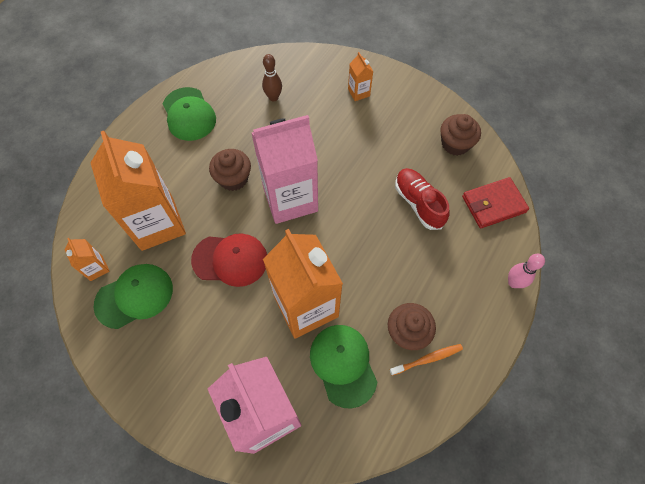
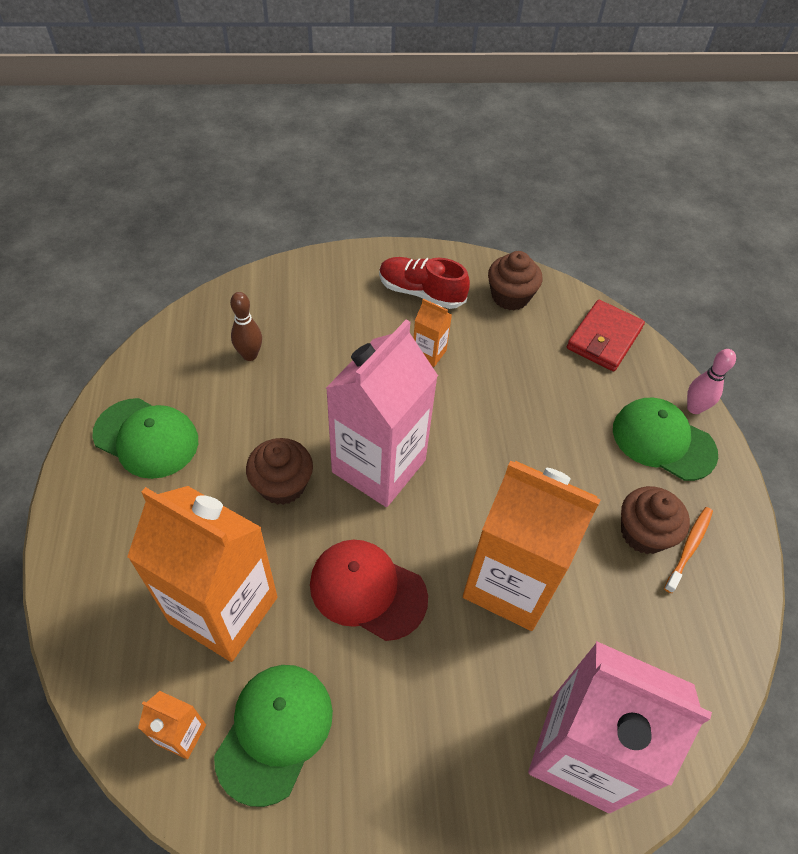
camera: 40 degrees left, 10 degrees down
red cap [191,233,267,287] -> red cap turned 120 degrees counterclockwise [310,540,428,641]
green cap [310,325,377,409] -> green cap moved to [613,398,718,481]
orange carton [348,52,374,101] -> orange carton moved to [413,299,452,367]
red shoe [395,168,450,230] -> red shoe moved to [379,257,470,309]

